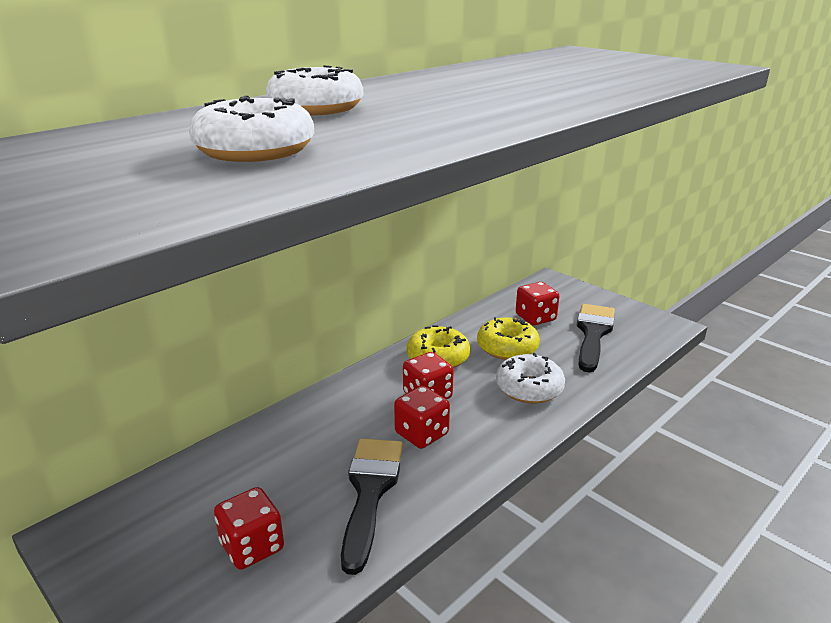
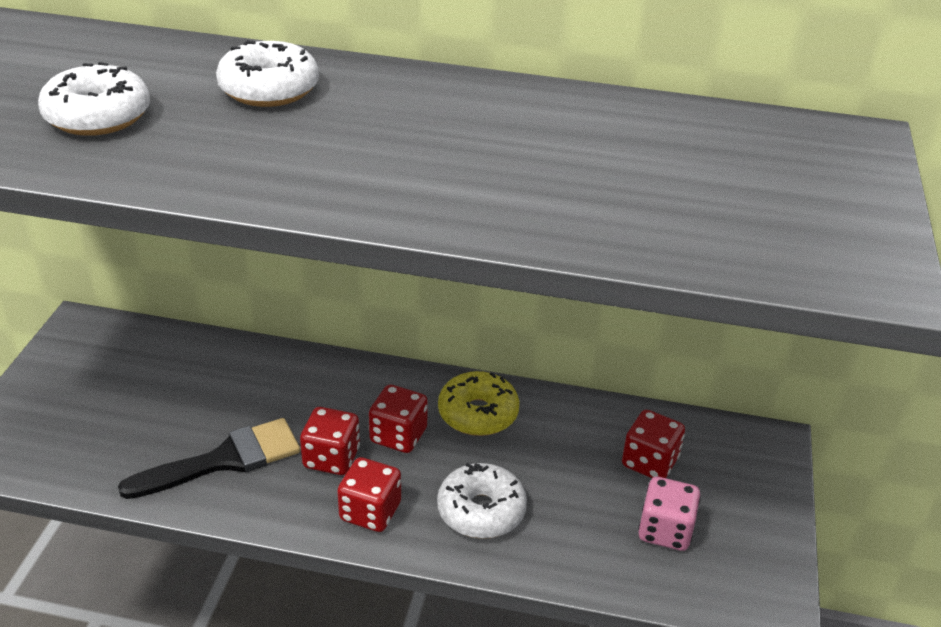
camera: 55 degrees right, 10 degrees up
red dice [214,487,284,570] -> red dice moved to [337,457,401,532]
yellow donut [477,317,540,360] -> none
black brush [577,304,615,372] -> pink dice [638,477,701,551]

